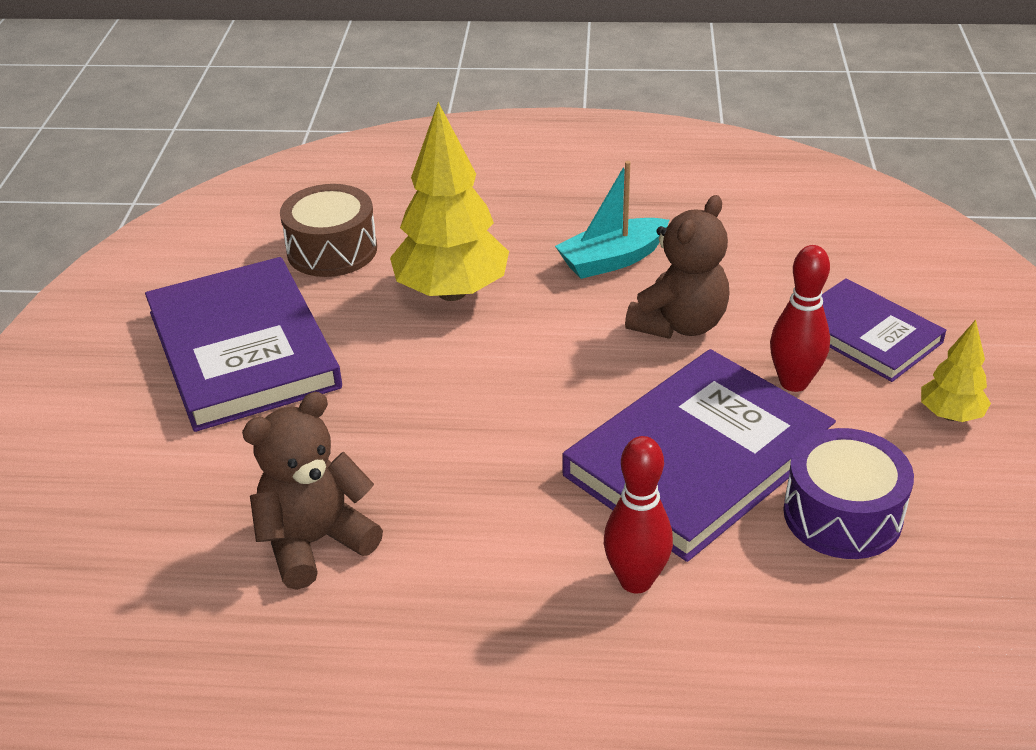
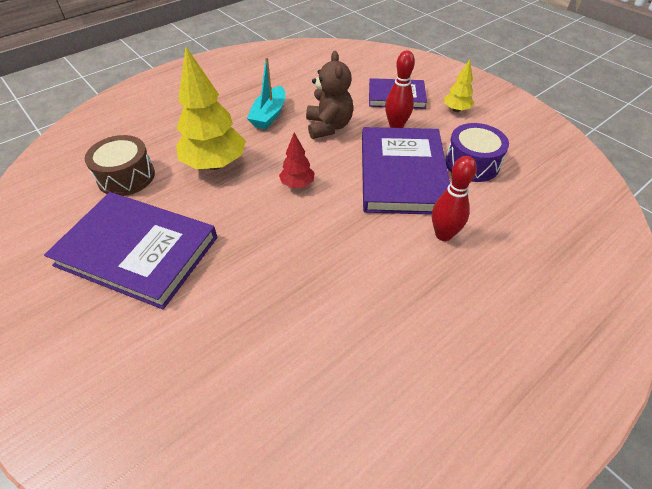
camera: 45 degrees left, 10 degrees up
brown teddy bear [242,392,383,590] -> none
none -> red tree [279,133,315,188]

